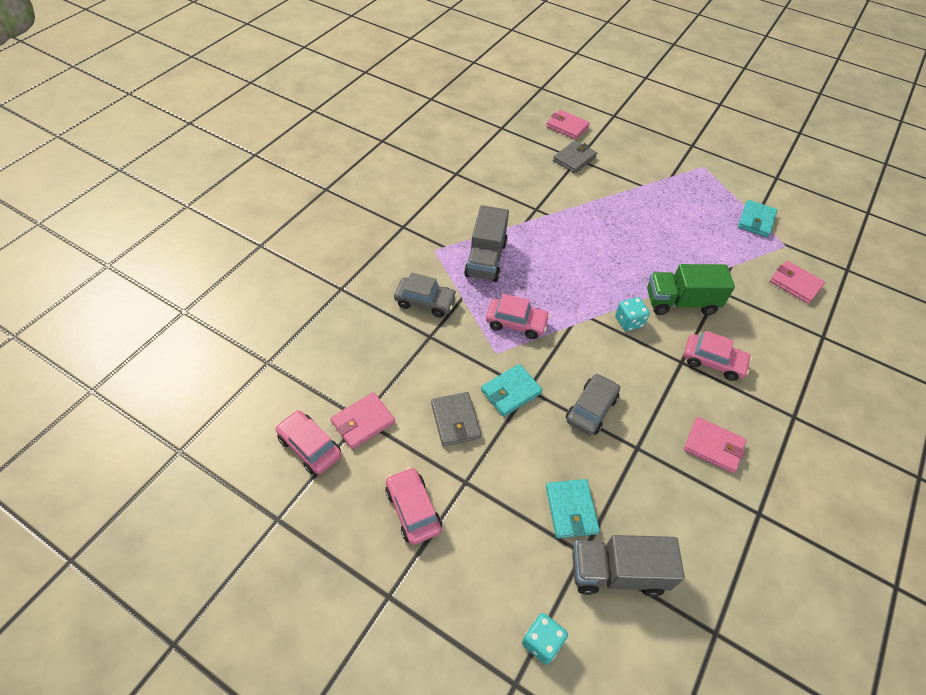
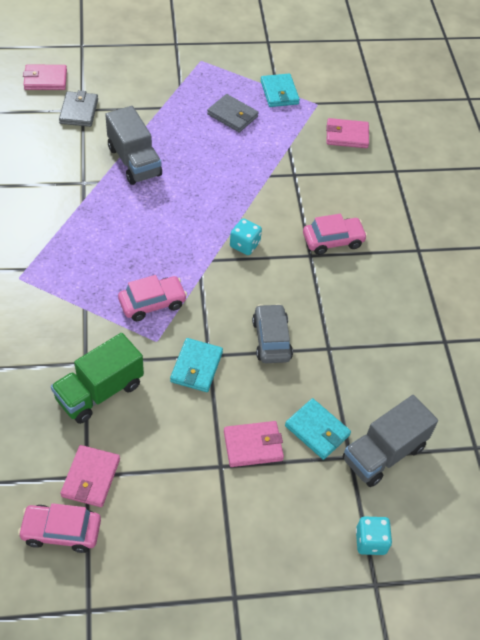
camera: 40 degrees left, 0 degrees up
pink car [385,467,442,545] -> none
grey car [394,273,458,318] -> none
grey wallet [431,392,481,446] -> grey wallet moved to [207,94,259,132]
grey truck [464,205,509,282] -> grey truck moved to [105,106,162,185]
green truck [647,264,735,315] -> green truck moved to [51,333,144,424]
pink wallet [684,417,746,473] -> pink wallet moved to [224,421,284,467]

